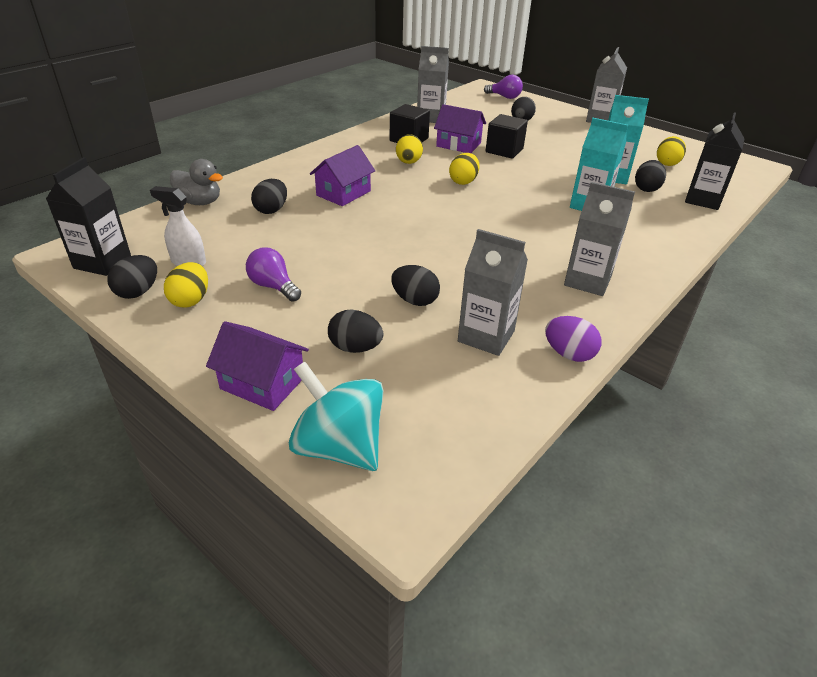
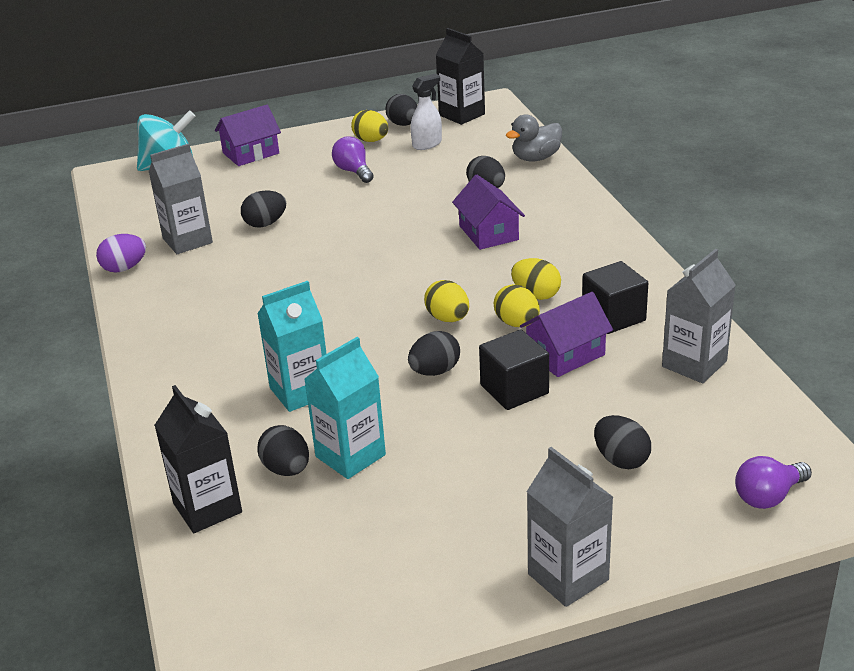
camera: 125 degrees right, 5 degrees down
purple light bulb [246,247,301,302] -> purple light bulb turned 105 degrees counterclockwise [332,137,374,183]
black egg [328,310,383,353] -> black egg moved to [408,331,460,376]
grey carton [564,182,635,296] -> none
yellow egg [657,136,686,166] -> yellow egg moved to [494,284,540,327]

